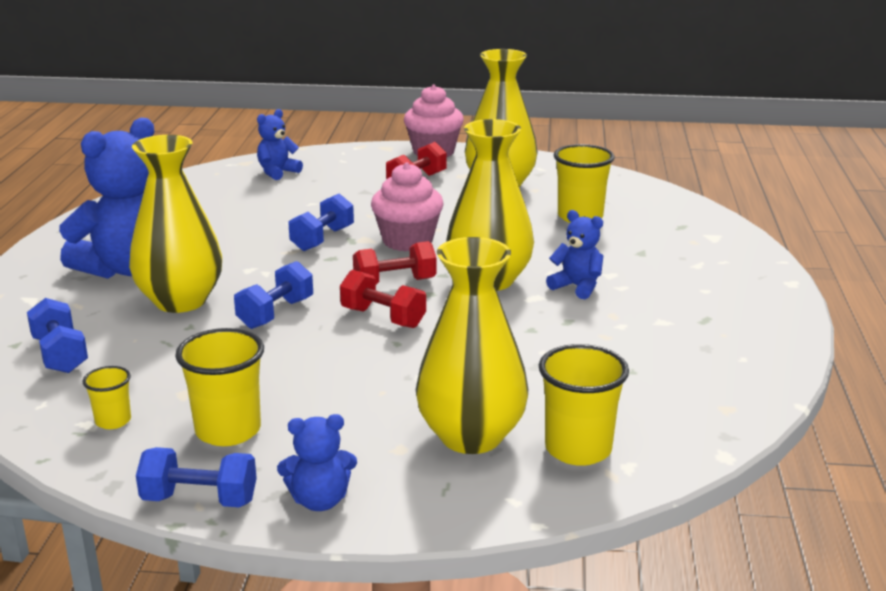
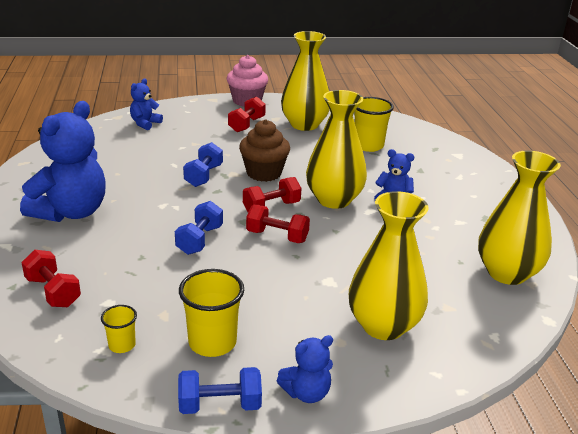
camera: 15 degrees left, 5 degrees up
blue dumbbell [27,298,88,373] -> red dumbbell [21,250,81,307]
yellow vase [129,135,222,313] -> yellow vase moved to [478,150,561,285]
pink cupcake [371,162,444,252] -> brown cupcake [239,119,290,182]
yellow cup [539,344,629,466] -> none

